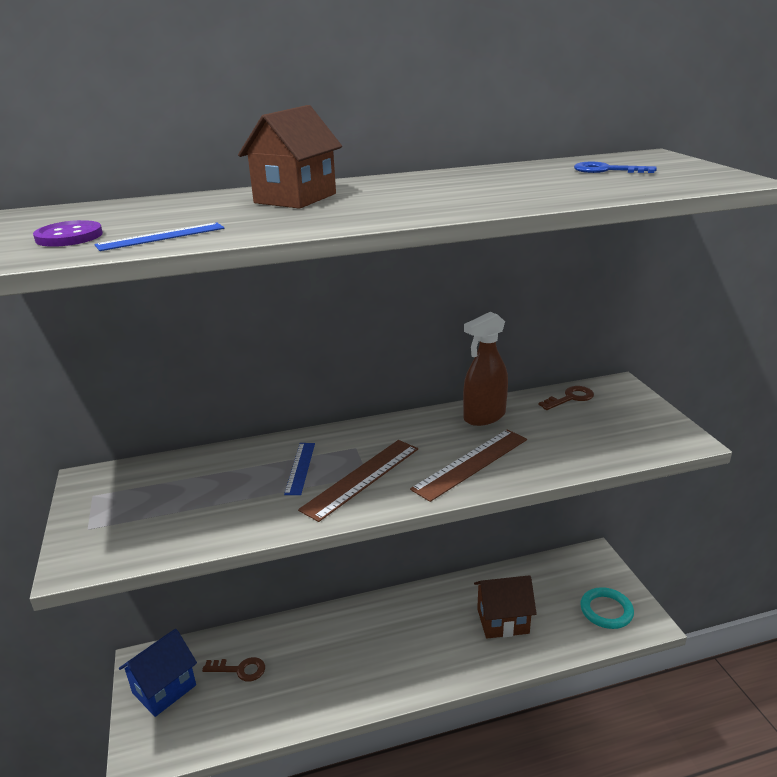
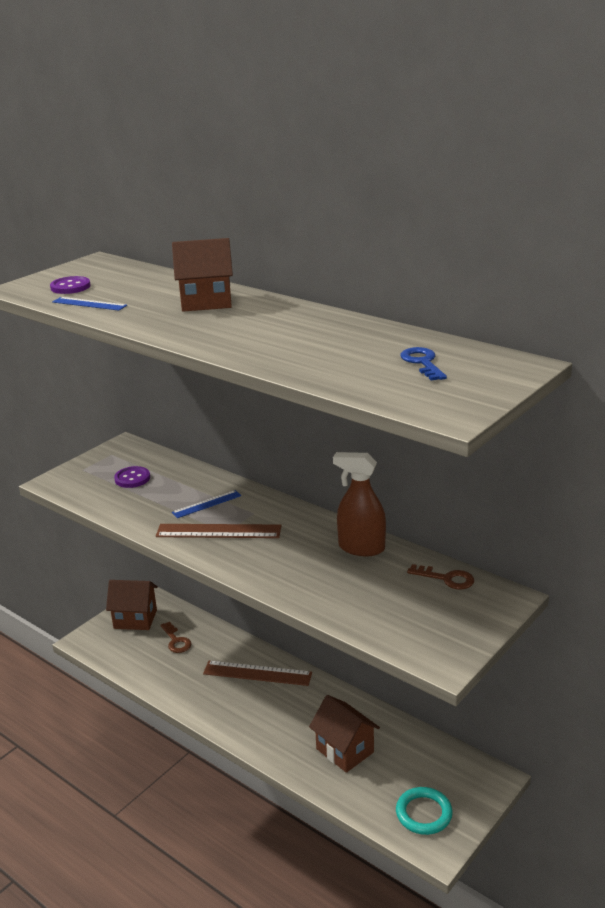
camera: 55 degrees right, 0 degrees up
blue house [119,629,197,717] -> brown house [106,580,158,630]
brown ruler [410,429,527,502] -> brown ruler moved to [203,661,312,686]
none -> purple button [114,466,150,488]

